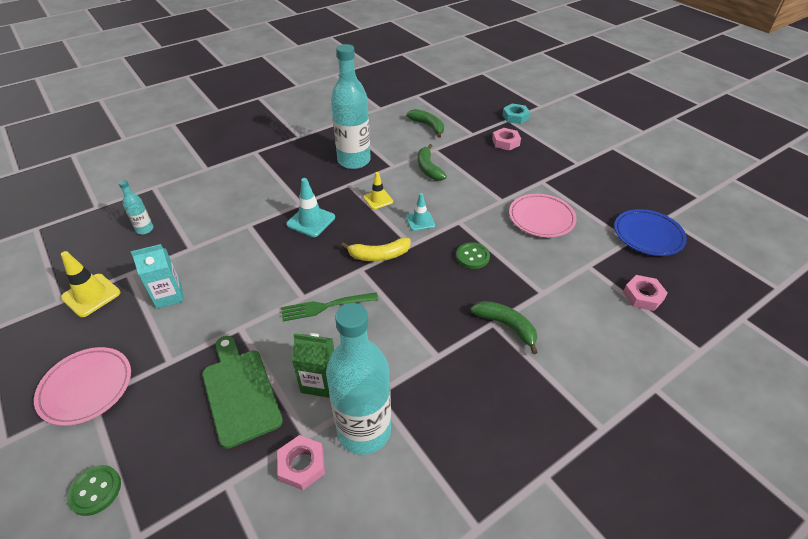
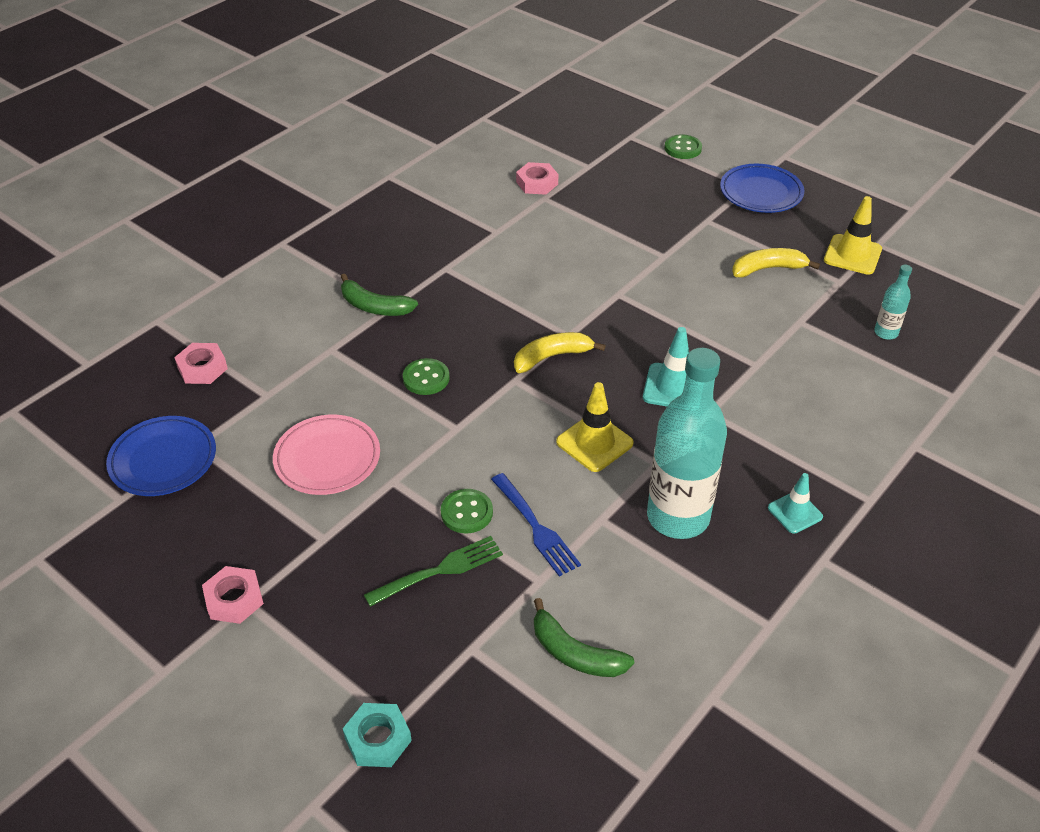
camera: 165 degrees right, 0 degrees up
pink plate [34,347,131,426] -> blue plate [720,164,804,213]
turquoise carton [131,244,184,309] -> yellow banana [732,248,820,278]
green cutting board [202,336,283,449] -> none
green fork [281,292,378,321] -> green fork moved to [364,536,503,607]
green carton [292,333,334,398] -> none
turquoise bottle [326,303,391,455] -> none
yellow traffic cone [363,172,393,209] -> yellow traffic cone [556,382,634,472], size x1.50
turquoise traffic cone [406,193,435,231] -> turquoise traffic cone moved to [768,473,823,534]
green banana [418,144,447,181] -> blue fork [491,473,581,577]
pink nut [492,128,521,150] -> pink nut moved to [202,566,264,624]
none -> green button [441,489,493,533]

